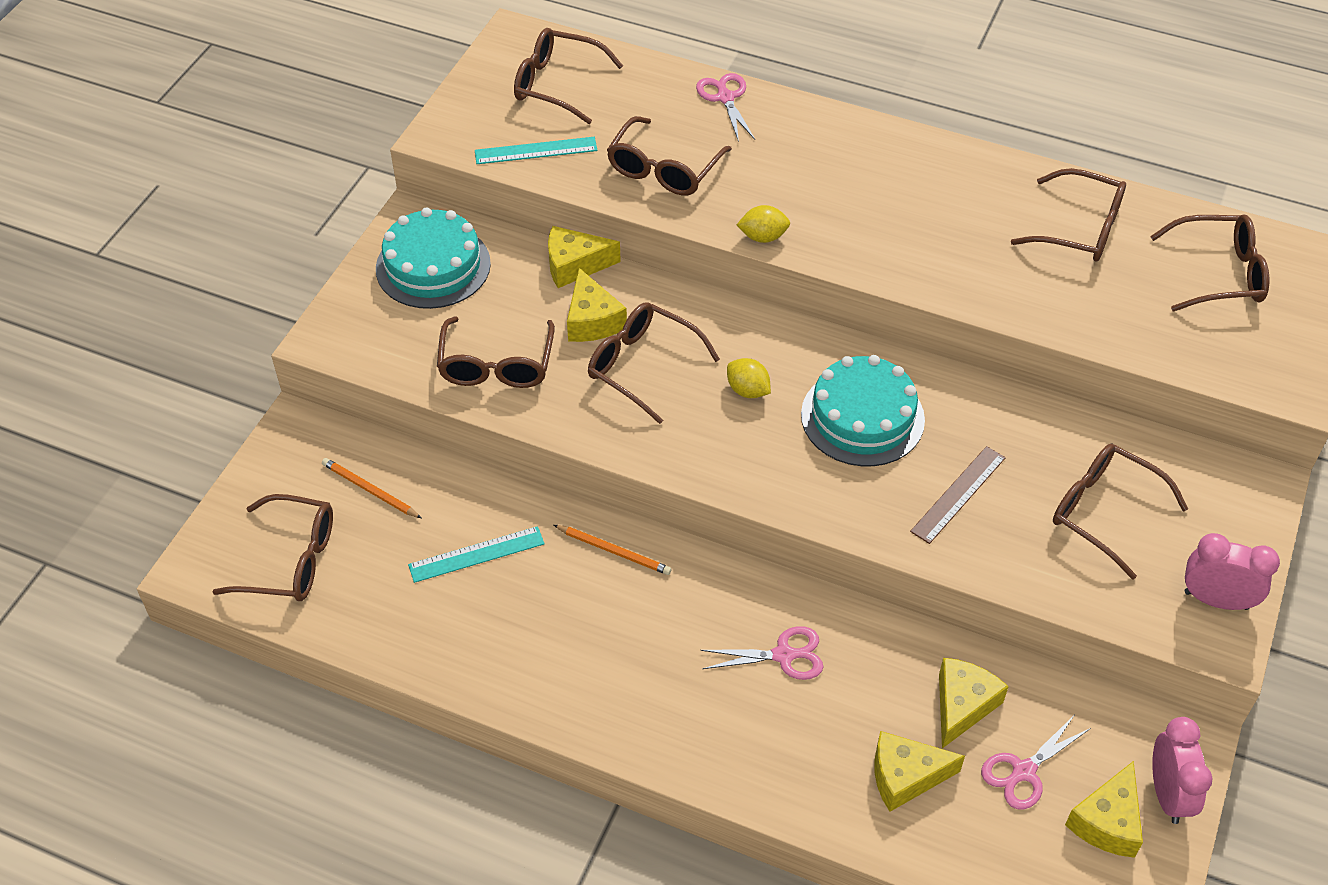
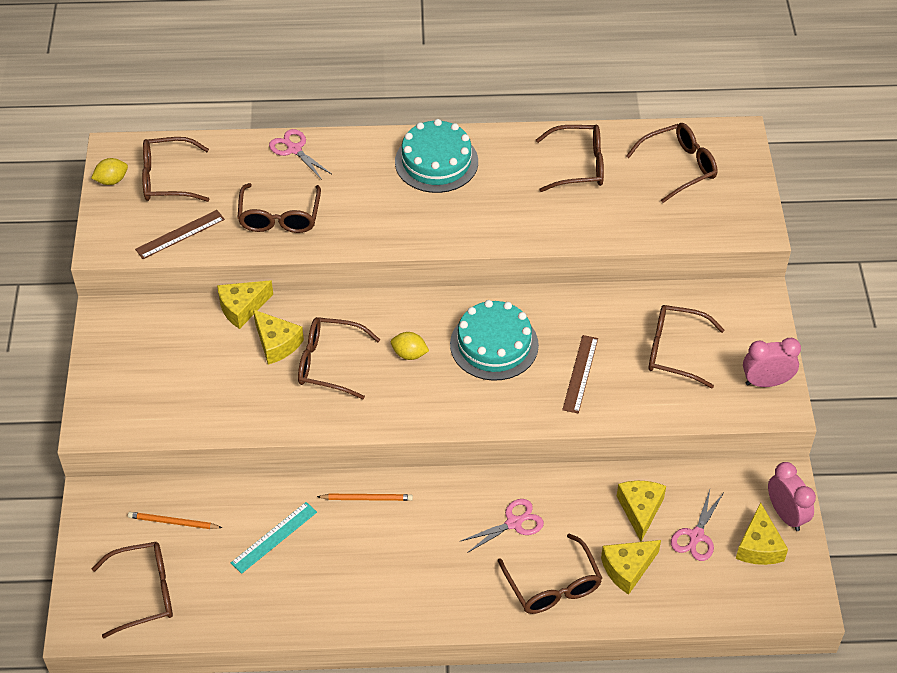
camera: 25 degrees left, 0 degrees up
turquoise cake [376,207,491,309] -> turquoise cake moved to [395,119,478,193]
brown glasses [437,316,555,388] -> brown glasses moved to [498,533,602,614]
turquoise ruler [475,137,597,164] -> brown ruler [135,210,225,259]
yellow lemon [737,205,790,243] -> yellow lemon moved to [91,158,128,185]

